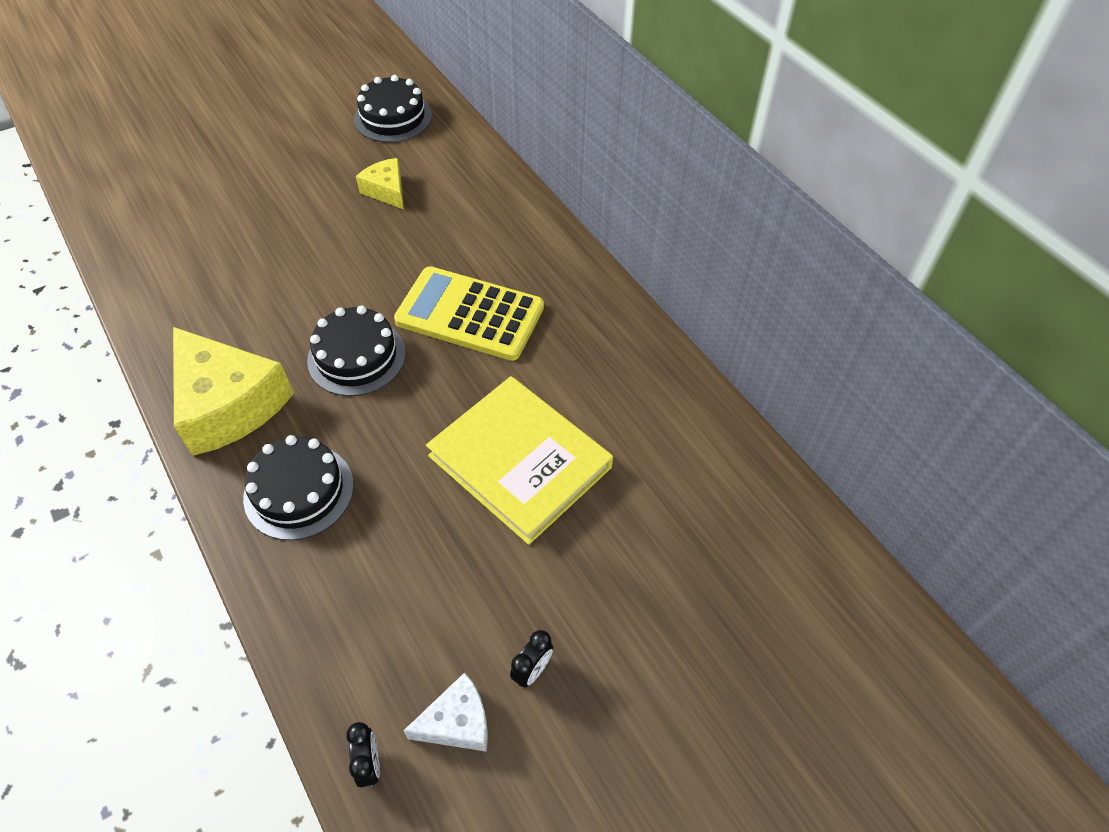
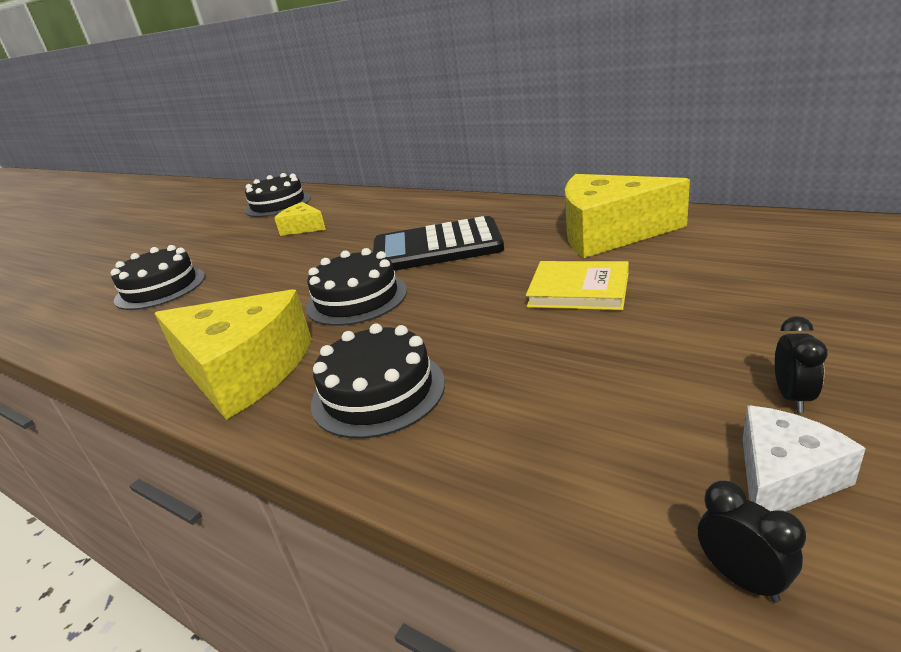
camera: 20 degrees left, 25 degrees down
yellow calculator [394,266,544,361] -> black calculator [373,216,504,271]
yellow book [426,376,613,545] -> yellow book [526,261,629,310], size x0.60
none -> black cake [111,245,205,310]
none -> yellow cheese [565,174,690,258]

